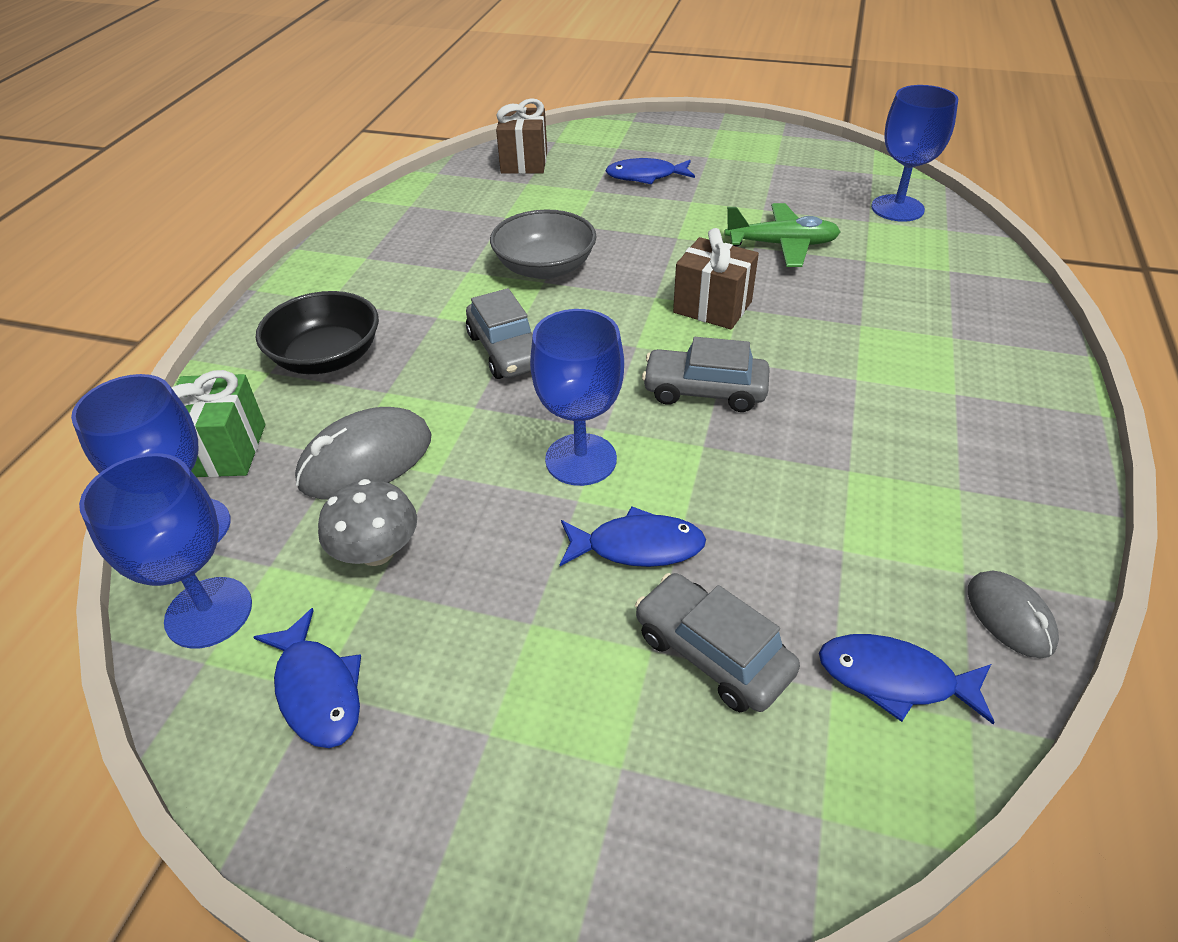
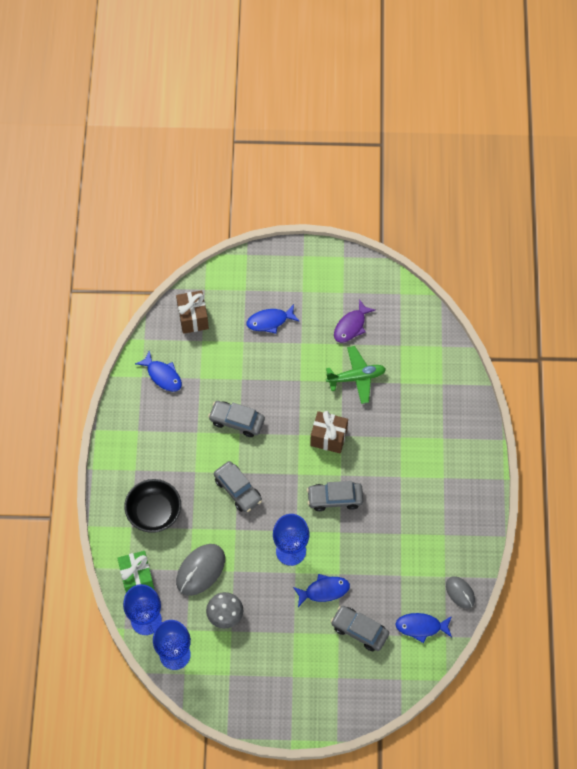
camera: 15 degrees left, 20 degrees up
blue fish [253,608,361,748] -> blue fish moved to [135,350,182,392]
grey bowl [490,210,597,279] -> grey car [208,401,265,437]
blue goblet [871,85,958,222] -> none
none -> purple fish [334,299,375,343]

